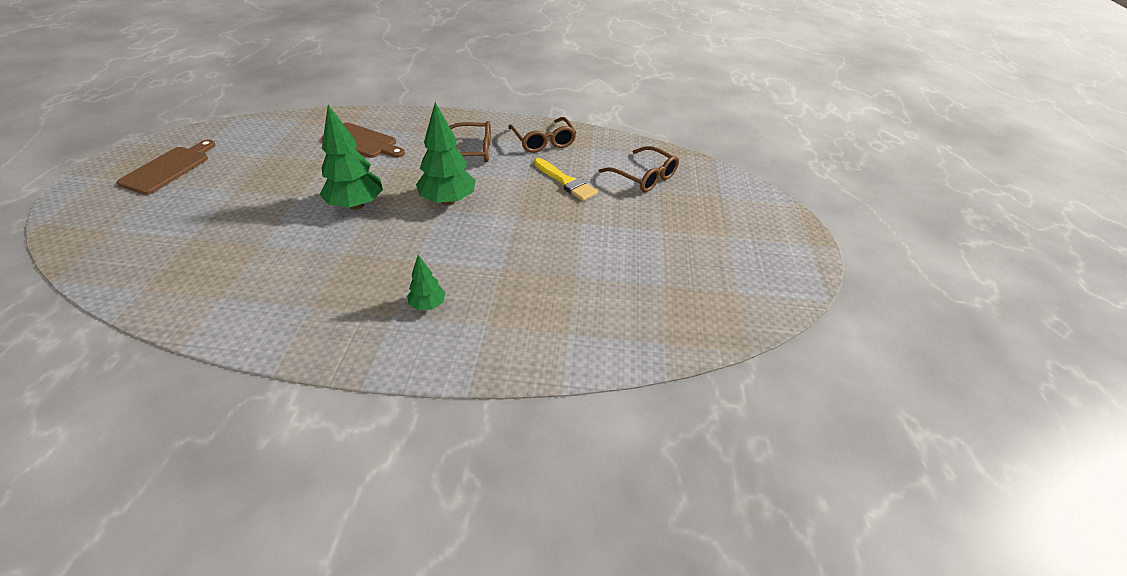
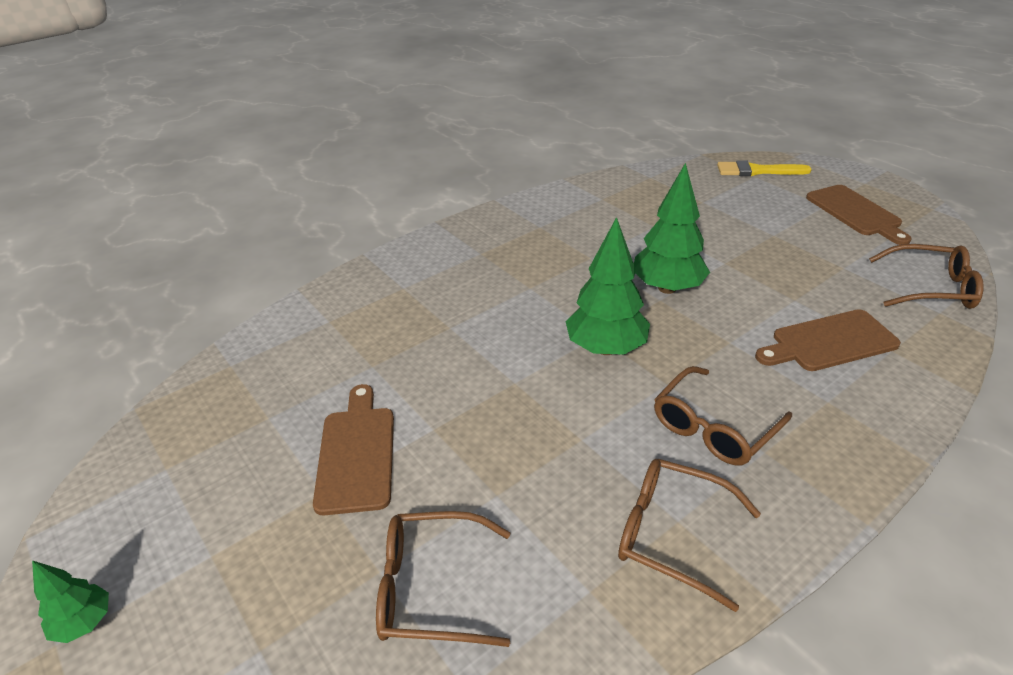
camera: 140 degrees right, 5 degrees down
green tree [407,255,446,310] -> green tree moved to [32,560,109,643]
yellow brush [534,158,598,201] -> yellow brush moved to [717,160,812,176]
none -> brown cutting board [313,384,394,515]
none -> brown glasses [869,244,984,309]

